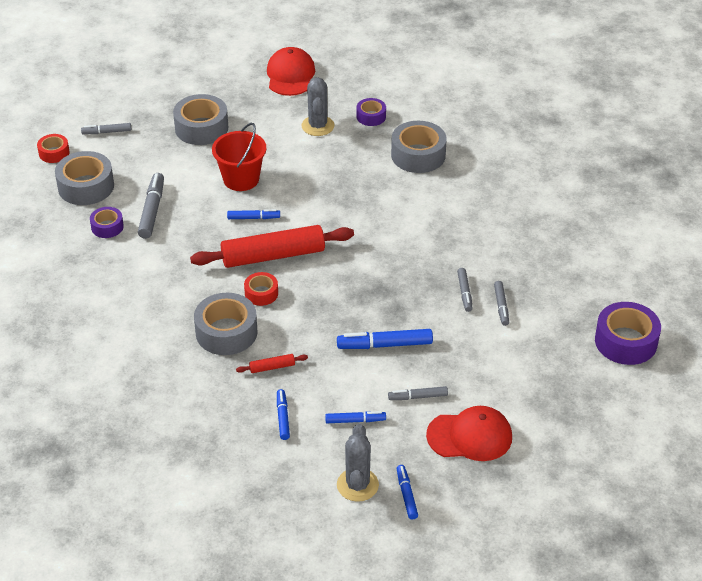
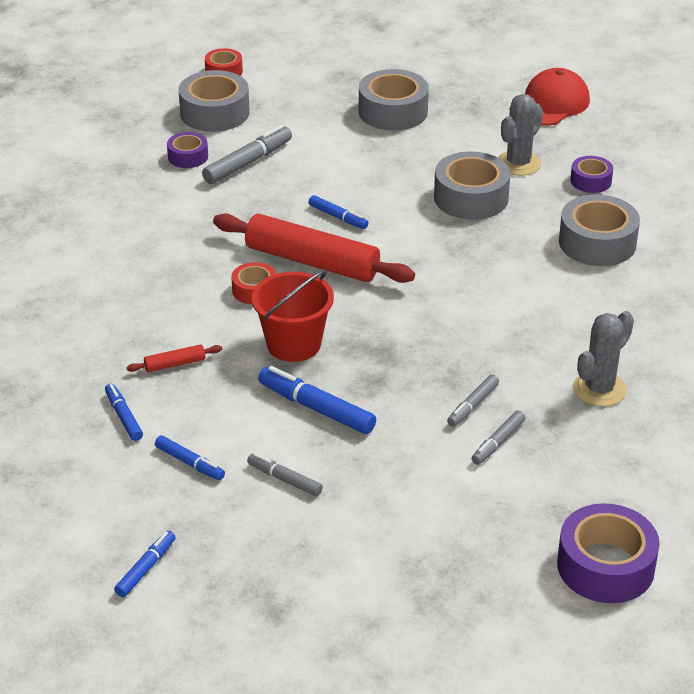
camera: 40 degrees right, 5 degrees down
grey marker [81,123,132,134] -> none
grey tape [194,293,258,355] -> grey tape moved to [434,152,510,220]
red bucket [212,123,266,191] -> red bucket moved to [251,270,334,362]
red rolling pin [236,354,308,373] -> red rolling pin turned 45 degrees counterclockwise [126,344,222,372]
blue marker [277,389,290,440] -> blue marker turned 60 degrees counterclockwise [105,384,143,441]
grey cactus [337,424,379,502] -> grey cactus moved to [573,311,634,407]
red cap [426,406,512,461] -> none

